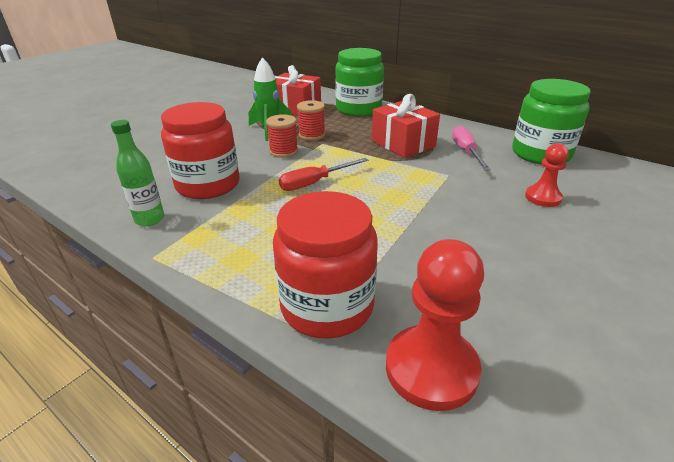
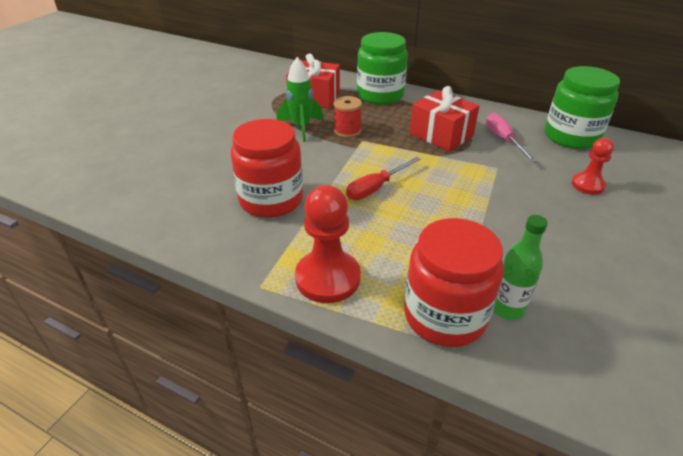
camera: 10 degrees left, 5 degrees up
green bottle [111,120,164,226] -> green bottle moved to [493,215,548,320]
red spool [266,114,298,158] -> none
red pawn [386,239,484,411] -> red pawn moved to [295,185,361,303]

